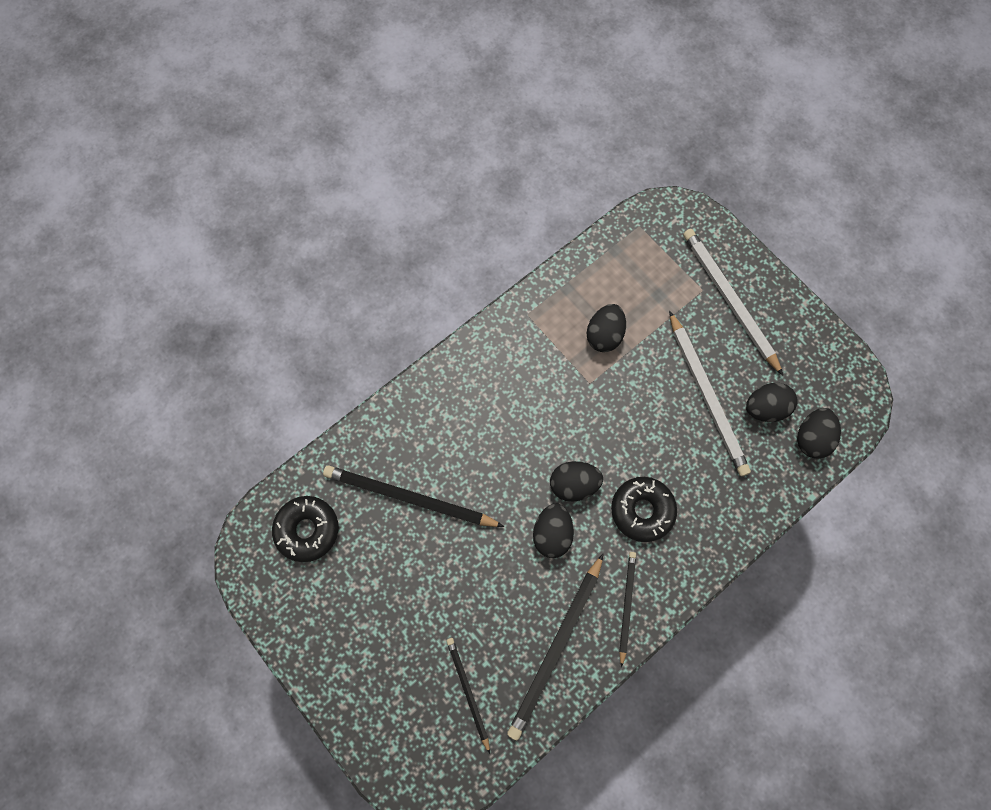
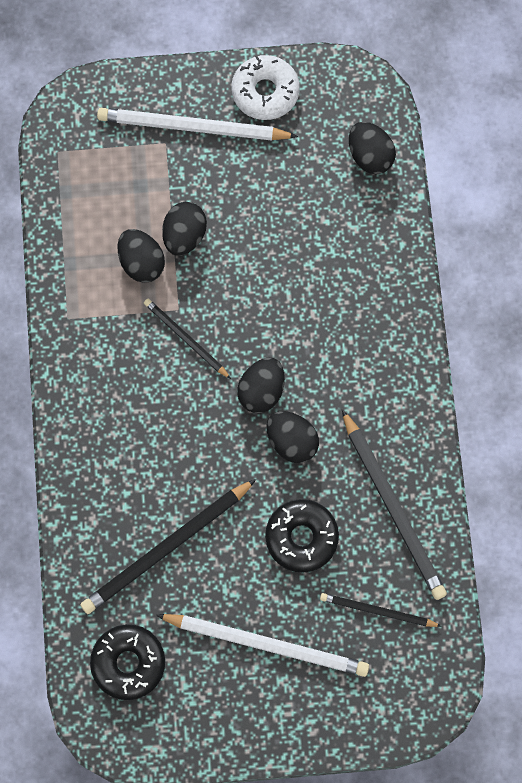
camera: 55 degrees left, 0 degrees up
black donut [611,477,677,542] -> black donut moved to [265,499,339,573]
black pencil [619,552,636,668] -> black pencil moved to [144,299,231,379]
white pencil [669,311,751,476] -> white pencil moved to [156,614,369,677]
black egg [746,383,798,422] -> black egg moved to [162,202,207,256]
none -> white donut [231,55,300,120]

